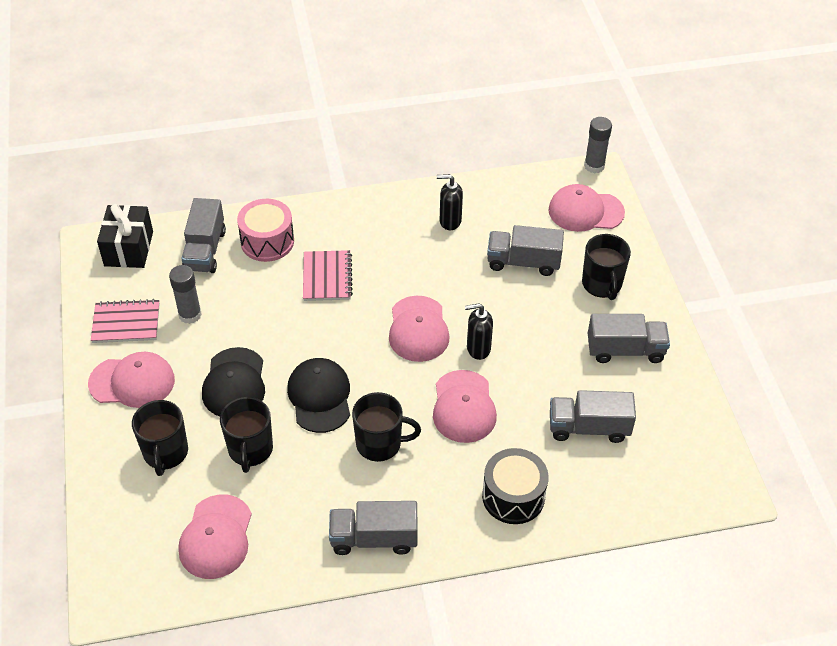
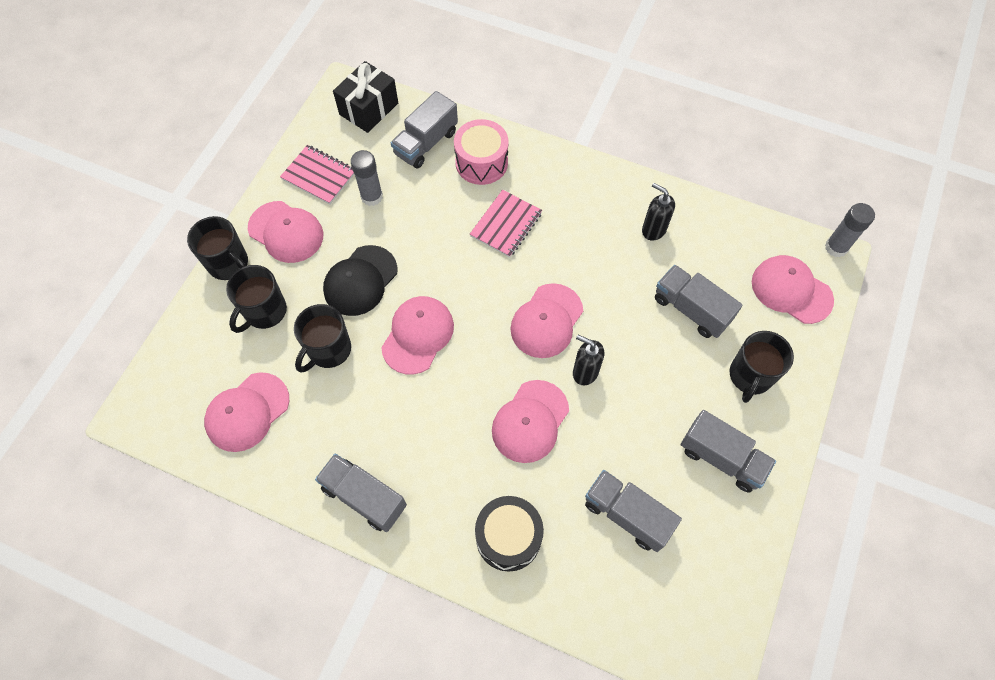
camera: 35 degrees right, 15 degrees up
black cap [287,358,350,433] -> pink cap [381,296,454,375]
black mug [352,392,421,462] -> black mug moved to [187,216,248,280]

